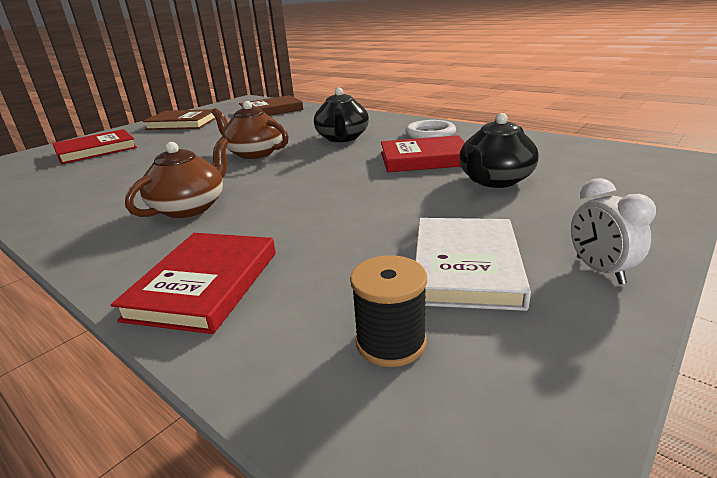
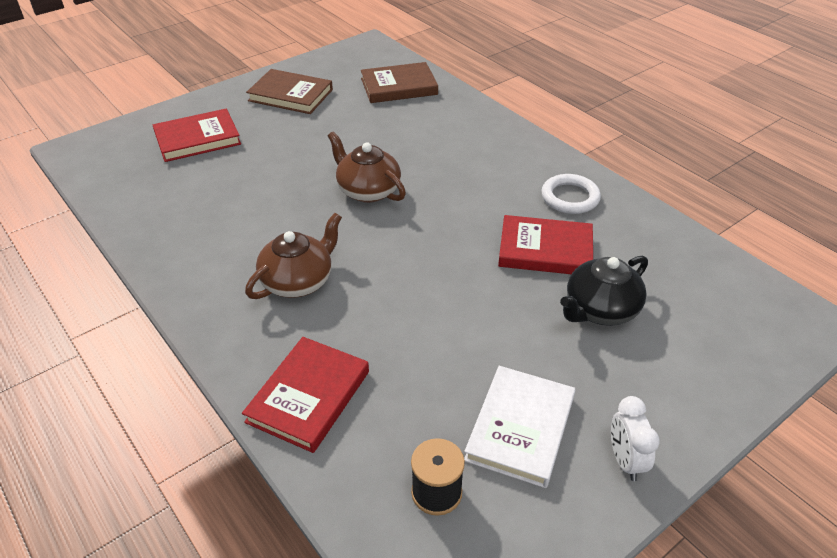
camera: 10 degrees right, 15 degrees up
black teapot [314,88,369,142] -> none

